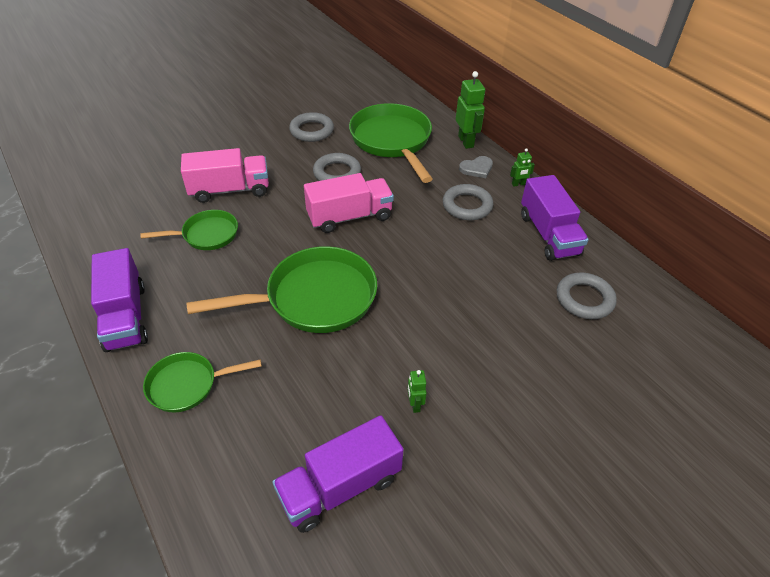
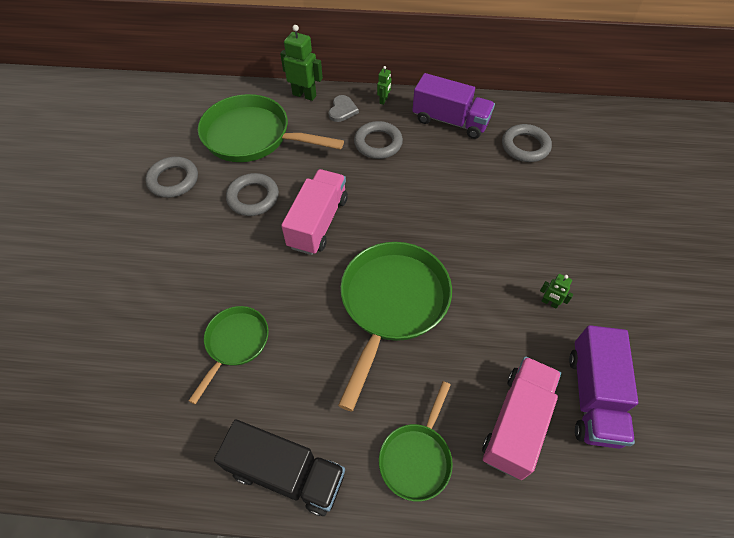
camera: 50 degrees left, 10 degrees up
purple truck [91,248,148,352] -> black truck [214,419,345,516]
pink truck [181,148,269,203] -> pink truck moved to [482,356,561,480]

